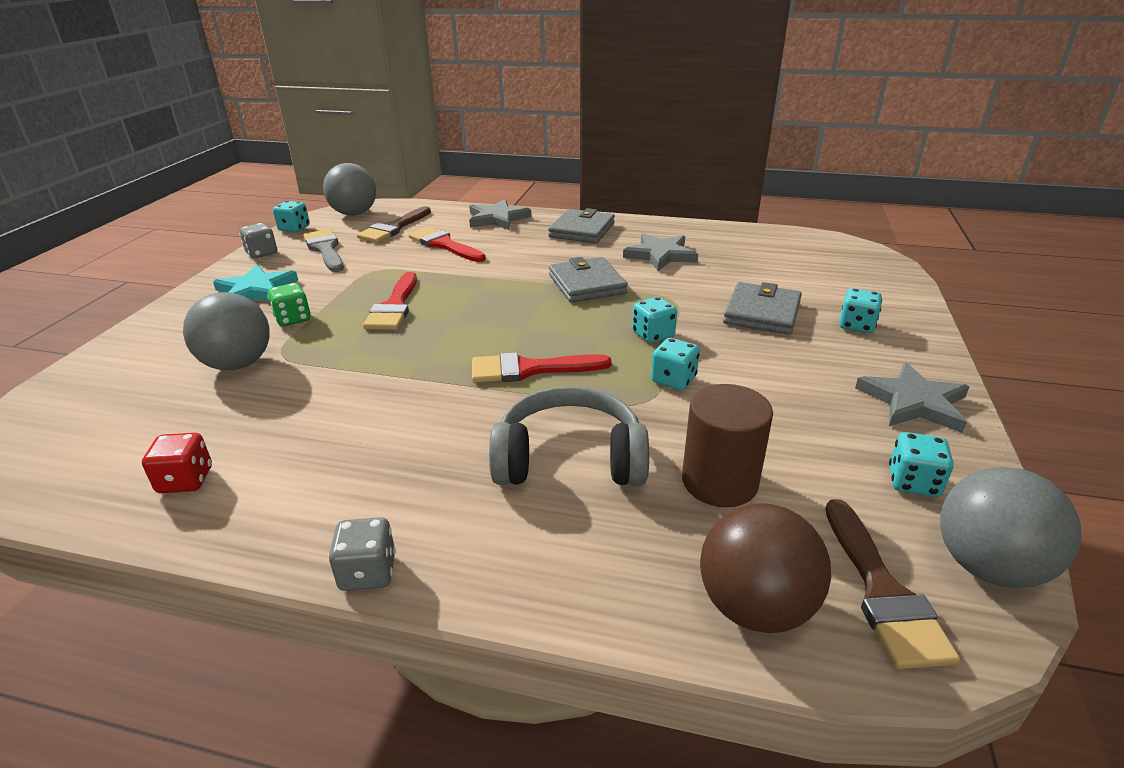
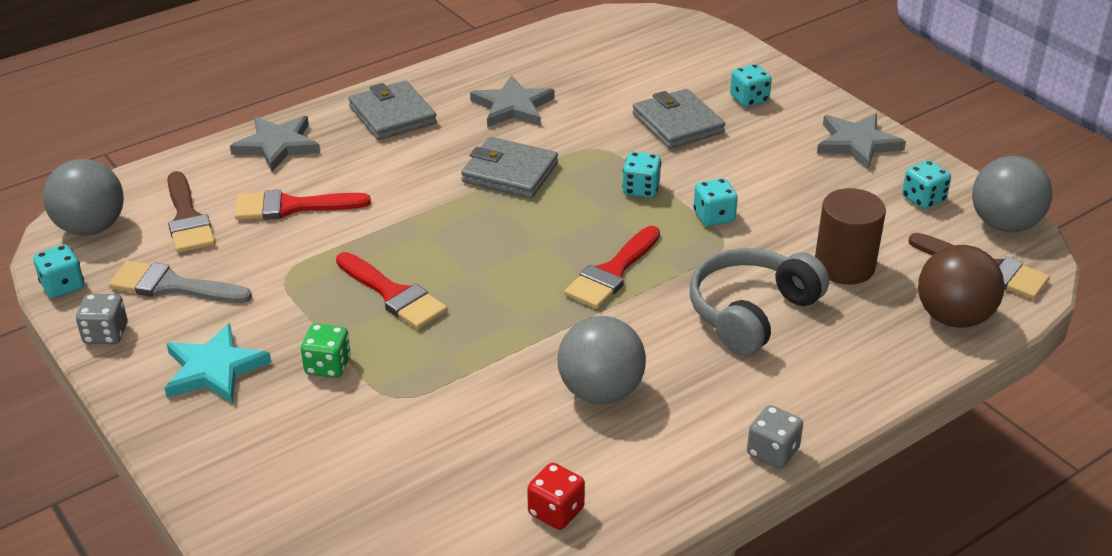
camera: 50 degrees left, 5 degrees up
grey ball [183,292,270,370] -> grey ball moved to [558,316,646,404]

